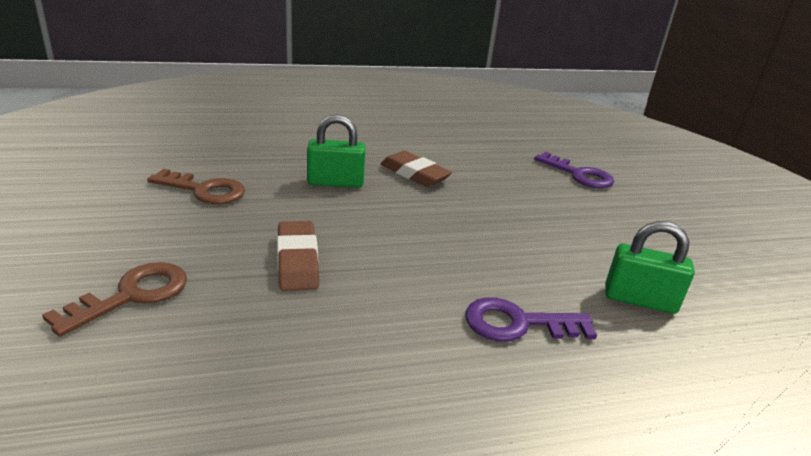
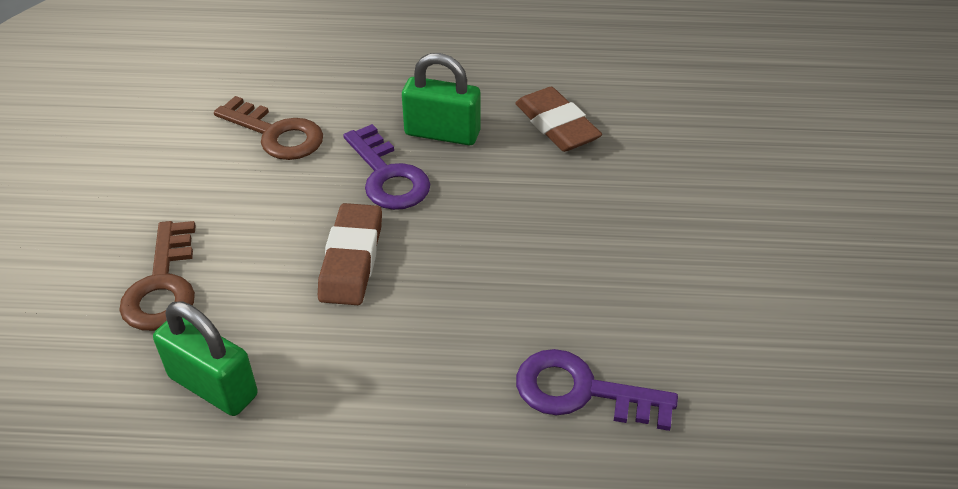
camera: 20 degrees right, 15 degrees up
brown key [42,262,187,337] -> brown key turned 120 degrees clockwise [119,221,196,331]
purple key [534,152,614,188] -> purple key moved to [343,124,430,210]
green padlock [605,221,695,314] -> green padlock moved to [153,301,258,416]

